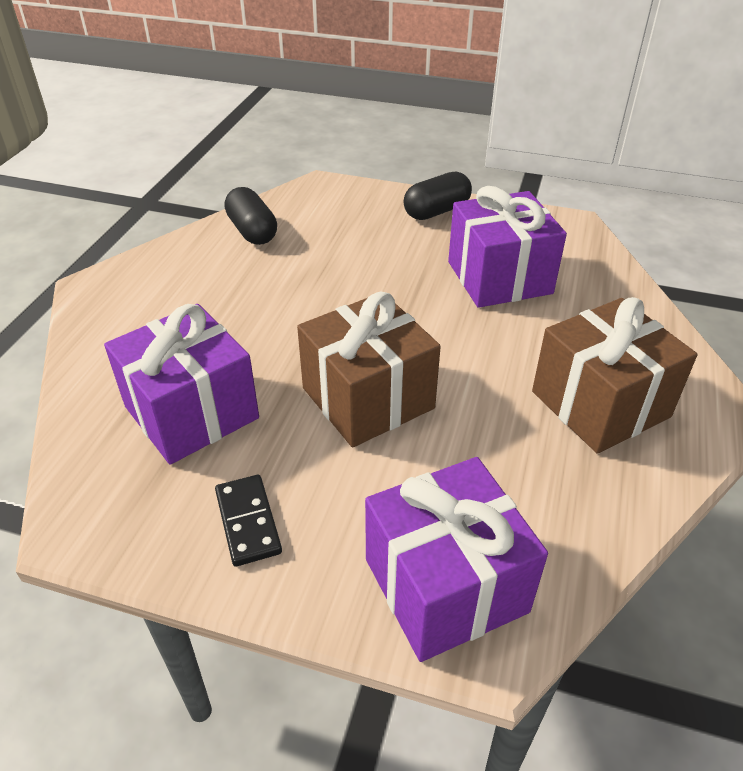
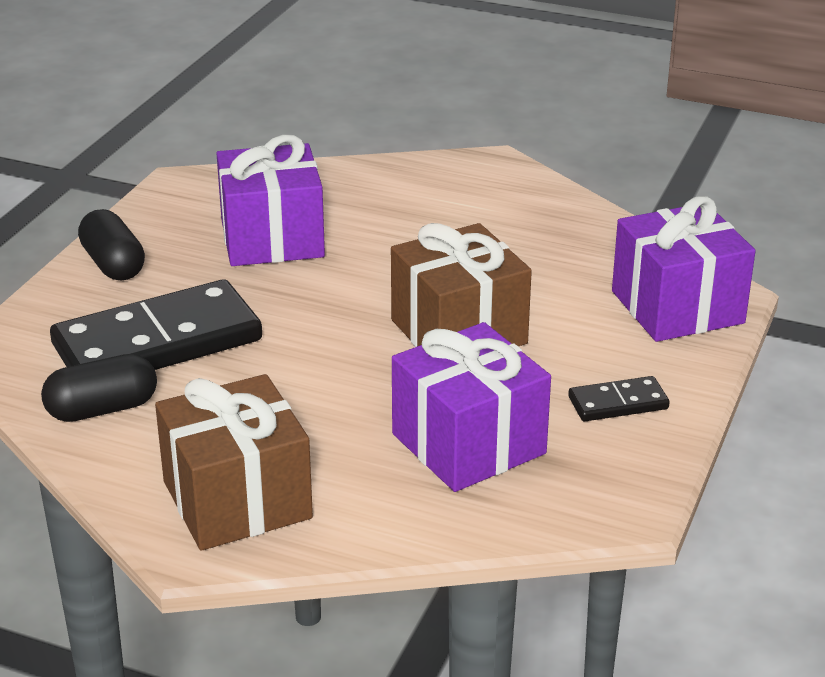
camera: 85 degrees left, 10 degrees down
brown gift [532,297,697,454] -> brown gift moved to [155,374,313,551]
none -> black domino [50,280,262,370]

